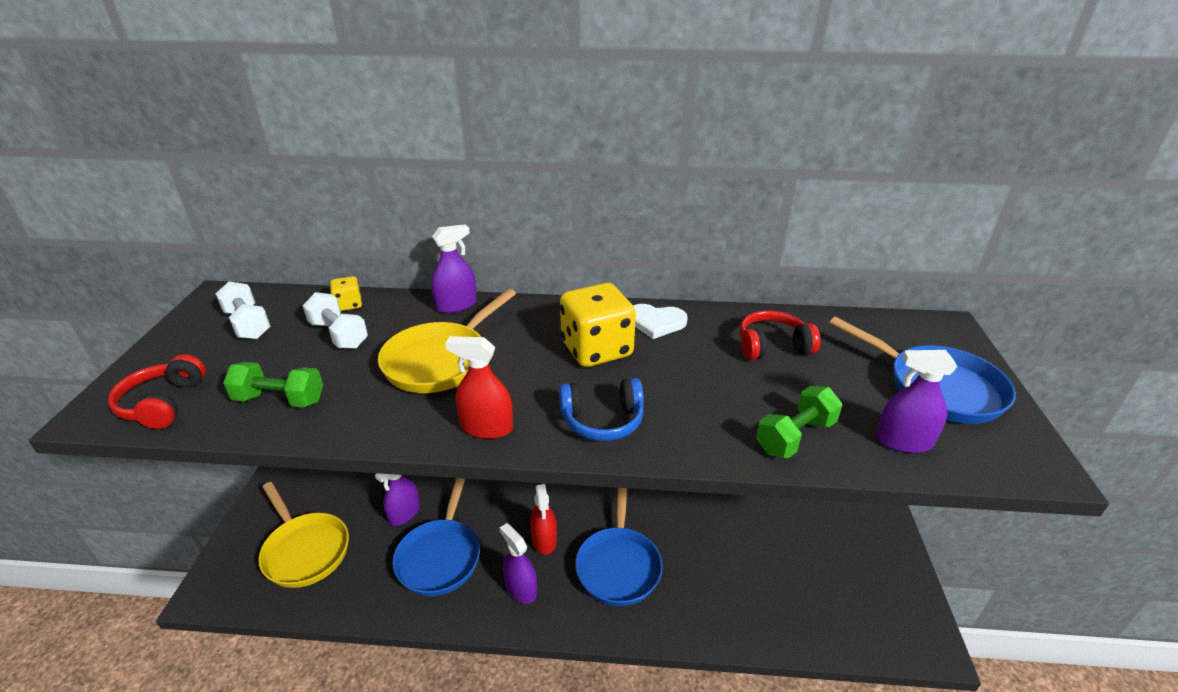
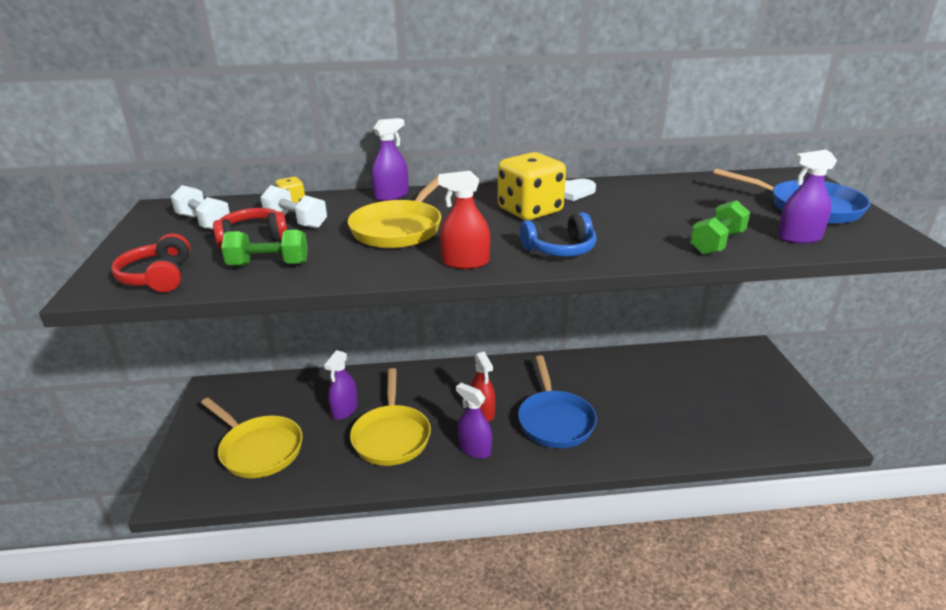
camera: 10 degrees left, 5 degrees down
blue pan [392,478,480,596] -> yellow pan [350,368,431,466]
red headphones [739,310,821,360] -> red headphones moved to [213,208,287,249]

